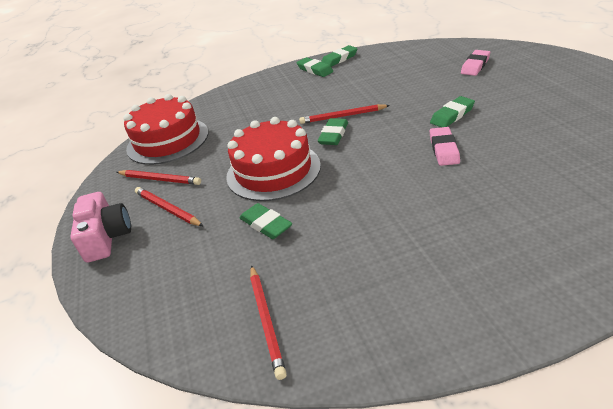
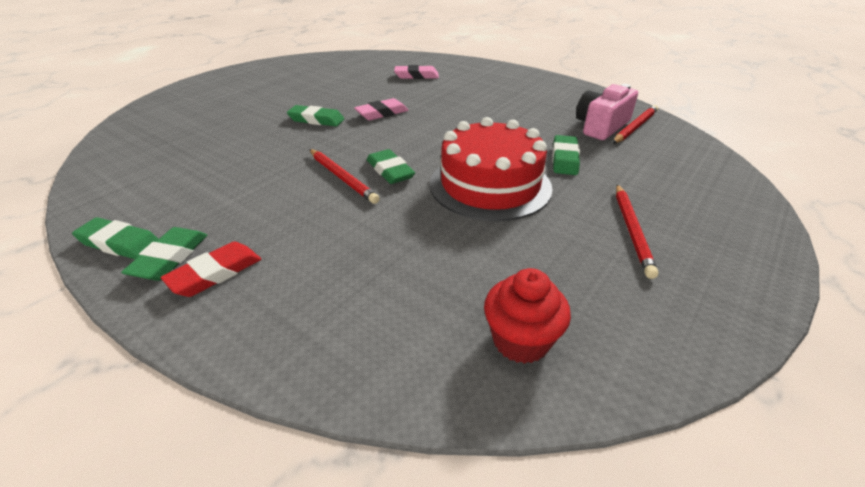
camera: 130 degrees left, 0 degrees up
pink camera [70,192,131,263] -> pink camera moved to [576,84,638,140]
red pencil [117,170,201,185] -> none
red cake [123,94,208,165] -> red cupcake [484,268,571,364]
green eraser [318,118,348,145] -> green eraser turned 75 degrees clockwise [367,149,415,184]
pink eraser [461,50,490,76] -> pink eraser moved to [394,65,439,79]
none -> red eraser [161,242,261,297]

